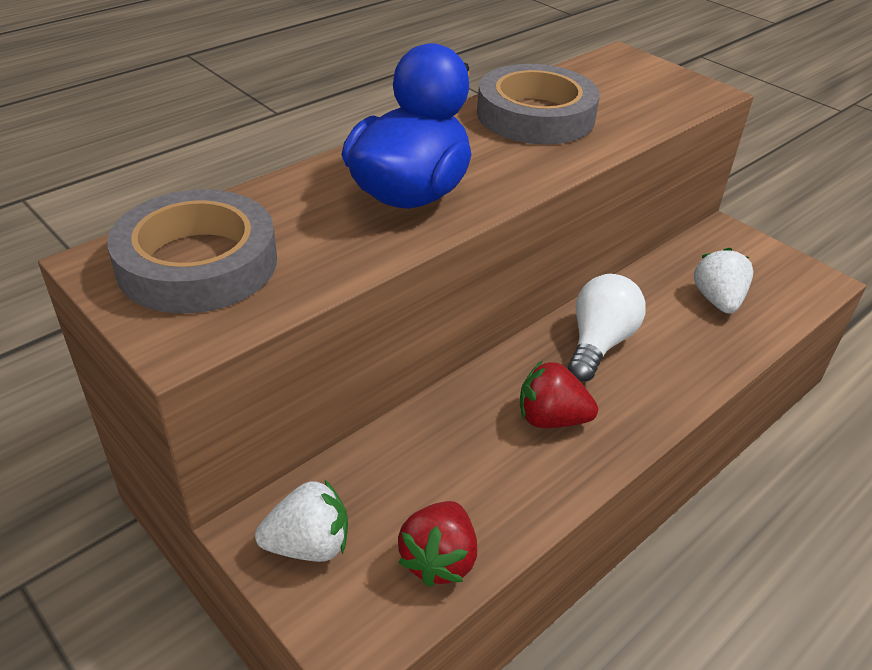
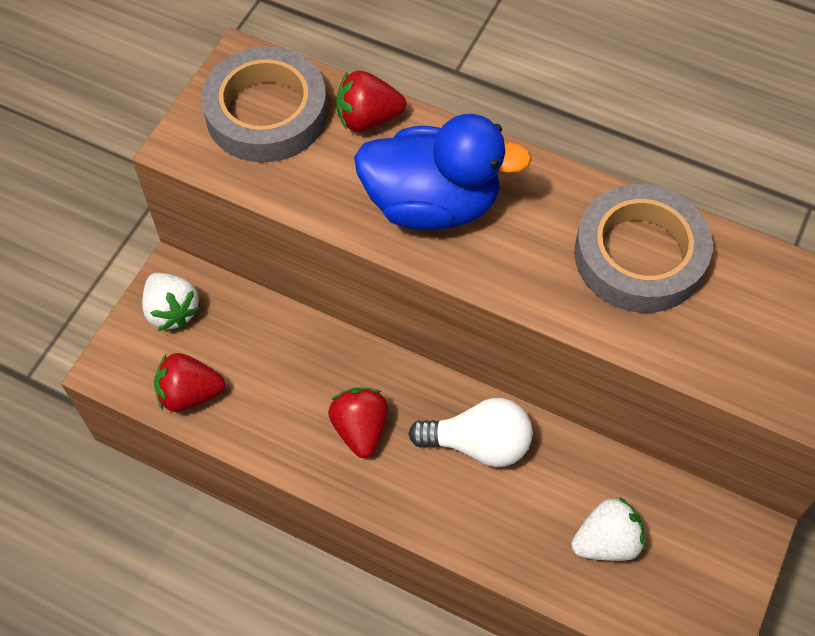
camera: 70 degrees right, 20 degrees up
none -> red strawberry [336,71,406,132]

